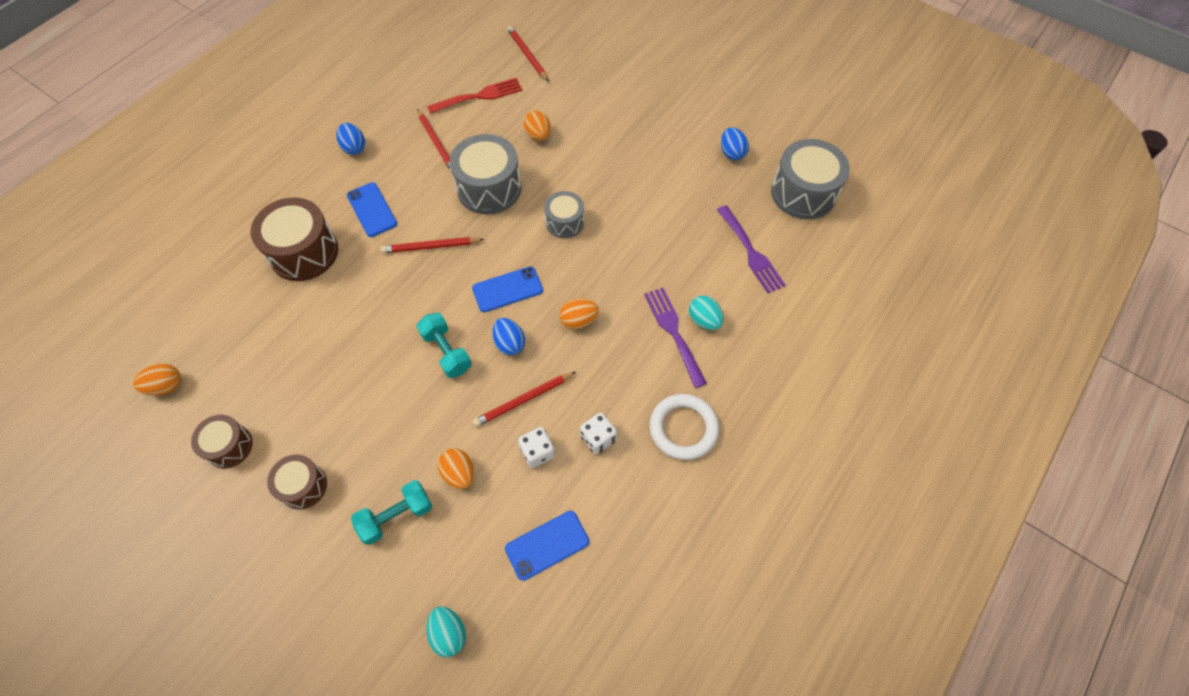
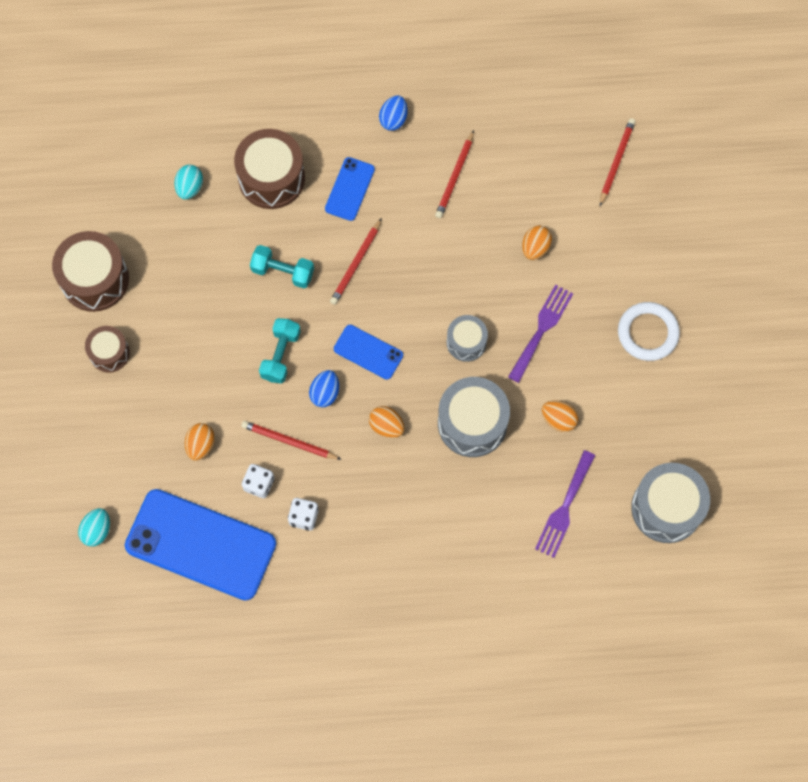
camera: 50 degrees right, 10 degrees up
orange egg [133,363,181,396] -> orange egg moved to [542,401,578,432]
brown drum [191,415,253,468] -> brown drum [52,231,129,312], size x1.71
turquoise dumbbell [351,480,432,545] -> turquoise dumbbell moved to [250,245,314,288]
red pencil [380,237,485,253] -> red pencil turned 105 degrees counterclockwise [330,218,382,305]
red fork [427,78,522,114] -> none
grey drum [450,134,522,214] -> grey drum moved to [438,377,510,457]
blue phone [505,511,589,581] -> blue phone [125,489,276,601], size x2.08
purple fork [644,288,707,388] -> purple fork moved to [508,285,573,383]
white ring [650,394,719,460] -> white ring moved to [618,302,680,361]
turquoise egg [689,296,724,330] -> turquoise egg moved to [174,165,203,199]
blue egg [721,127,749,160] -> none

